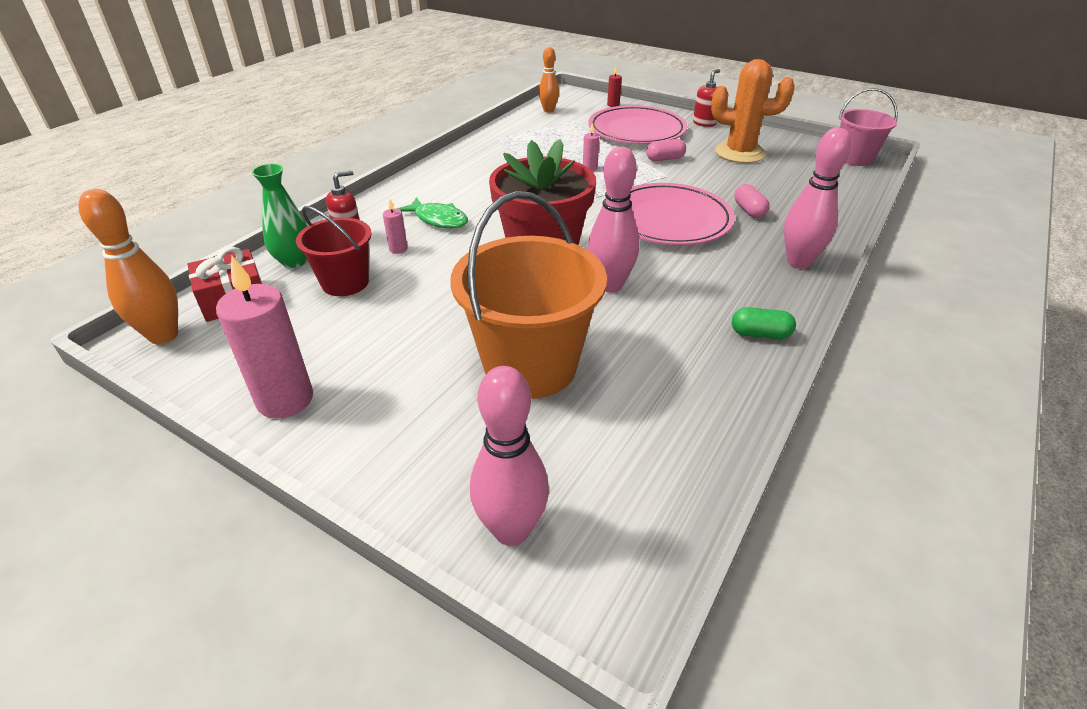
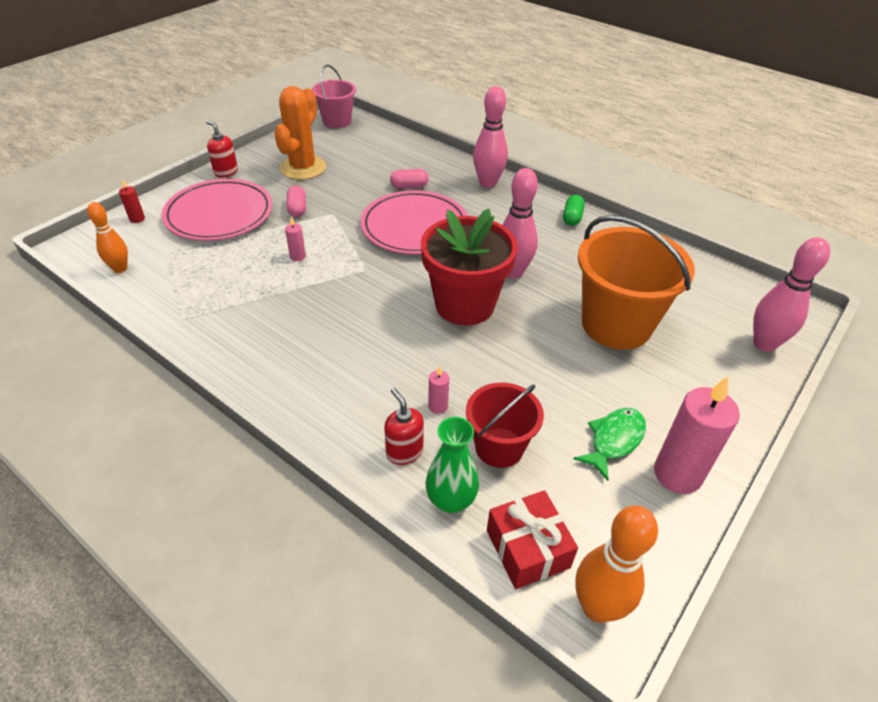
camera: 85 degrees left, 5 degrees up
green fish [397,197,468,228] -> green fish moved to [573,408,646,481]

